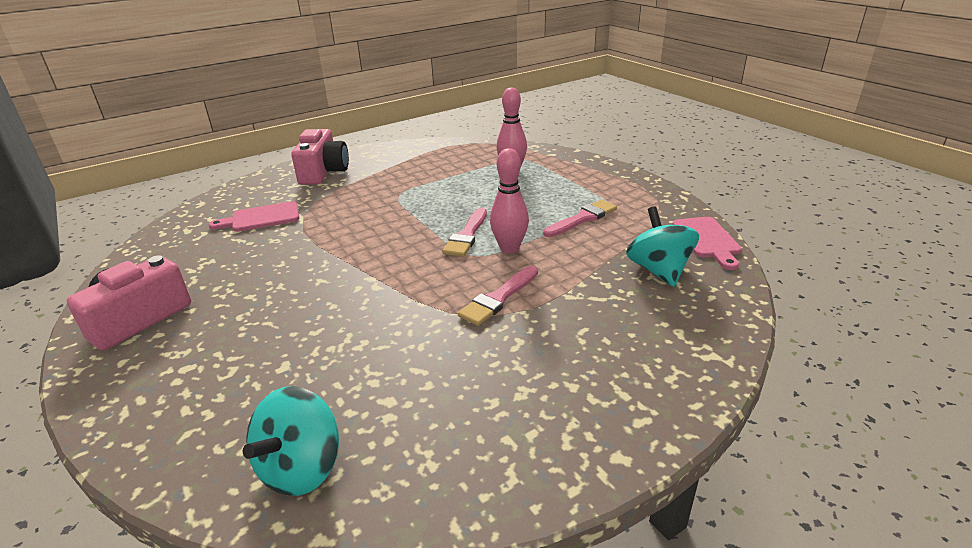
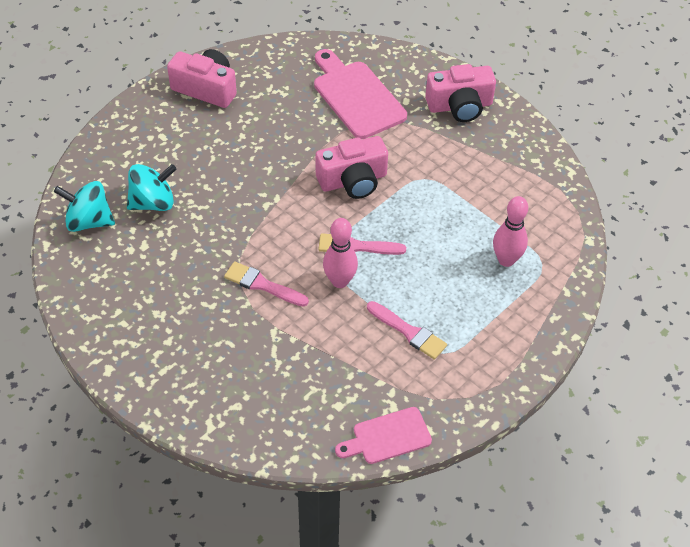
camera: 75 degrees right, 20 degrees up
pink cutting board [208,201,299,232] -> pink cutting board [314,49,407,139], size x1.65
turquoise spinning top [626,206,699,287] -> turquoise spinning top moved to [127,164,176,211]
none -> pink camera [316,136,388,199]

